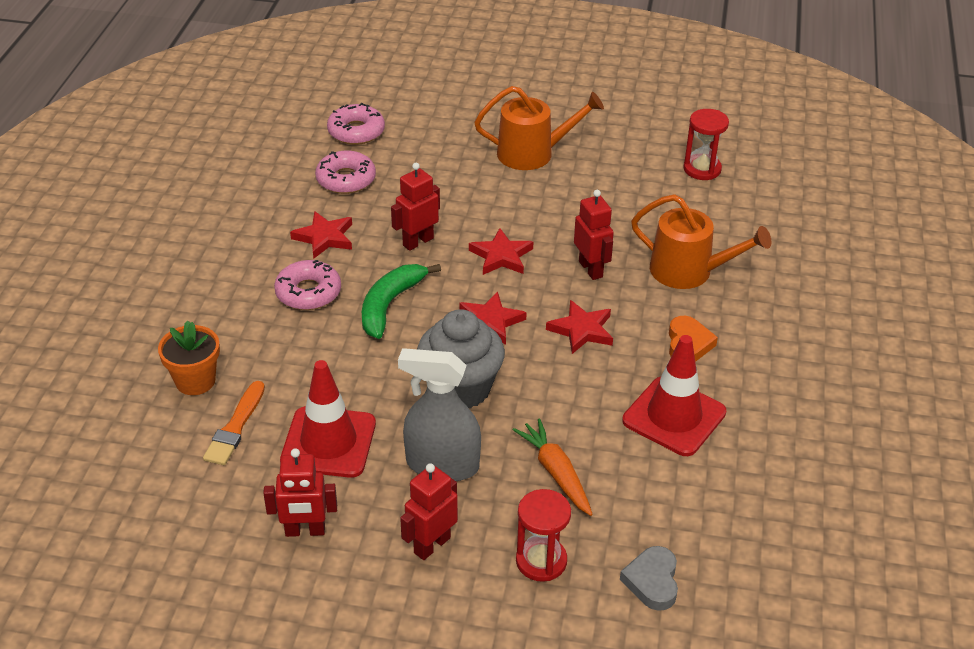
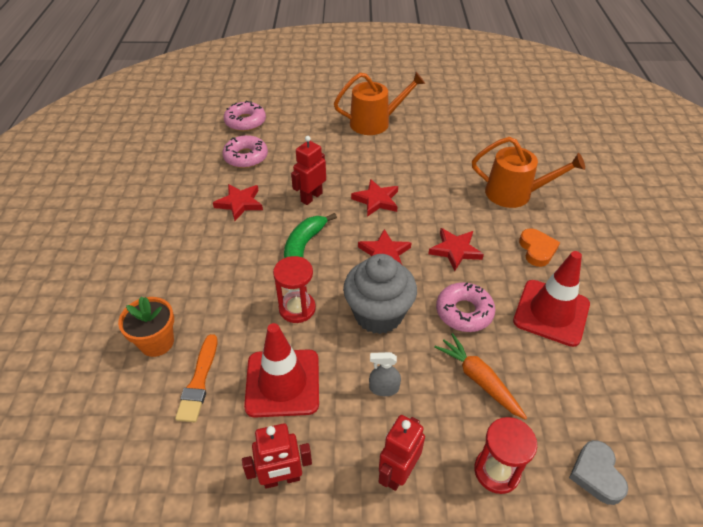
camera: 10 degrees left, 5 degrees up
pink donut [274,260,341,310] -> pink donut moved to [436,282,495,332]
grey spray bottle [398,348,481,481] -> grey spray bottle [369,352,401,396], size x0.47
red robot [574,190,614,280] -> none
red hourglass [683,109,729,180] -> red hourglass moved to [273,256,316,323]

